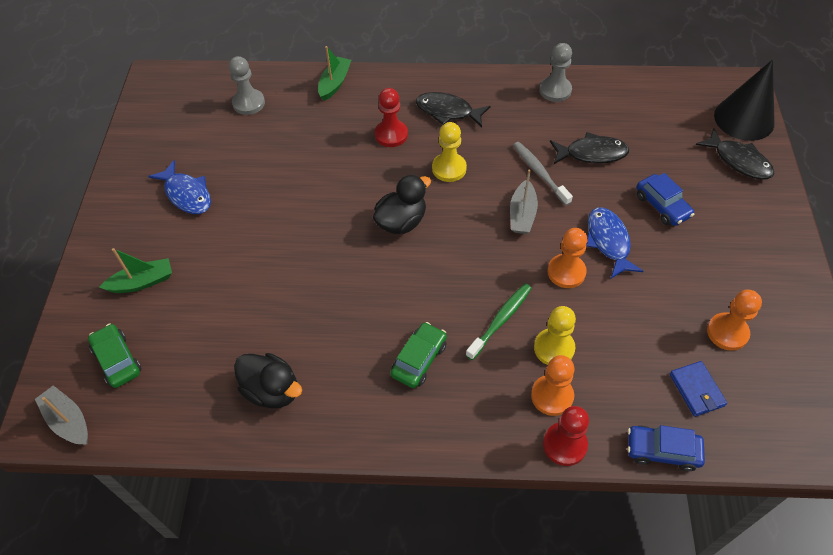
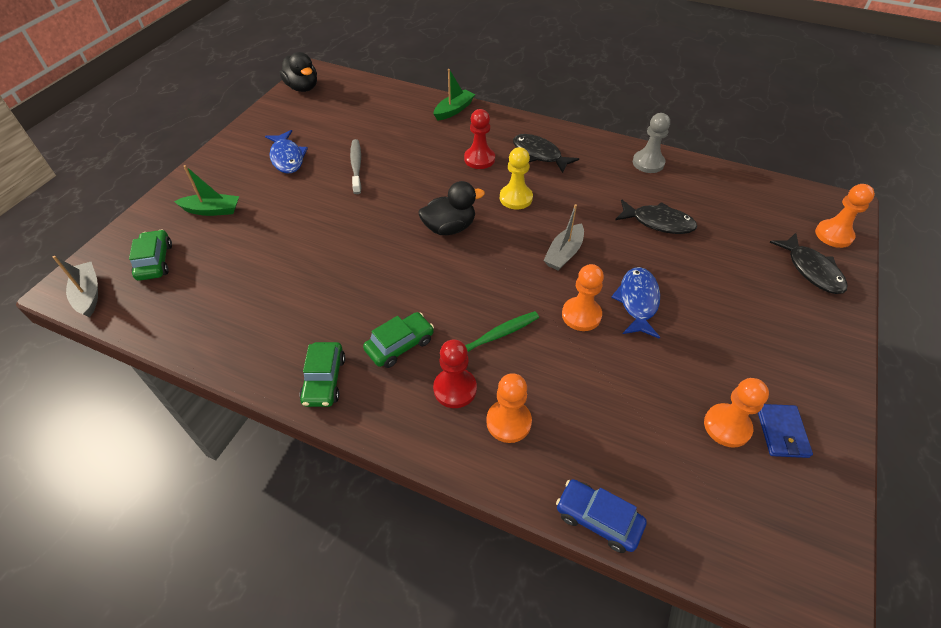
camera: 20 degrees right, 5 degrees down
grey pawn [229,56,265,115] -> none
black duck [234,353,302,408] -> black duck moved to [280,52,317,92]
grey toothbrush [513,142,573,206] -> grey toothbrush moved to [350,139,361,194]
yellow pawn [534,306,576,365] -> none
red pawn [543,406,589,466] -> red pawn moved to [433,340,477,408]
blue car [636,173,694,226] -> none
blue wallet [670,361,727,417] -> blue wallet moved to [758,404,813,458]
black cone [714,59,775,141] -> orange pawn [815,184,875,248]
none -> green car [299,342,345,407]

